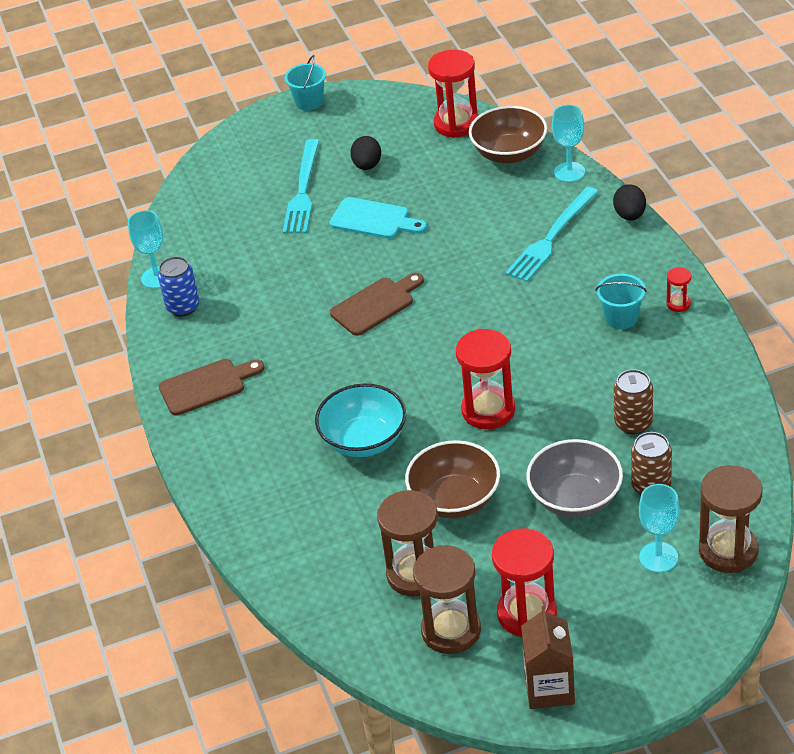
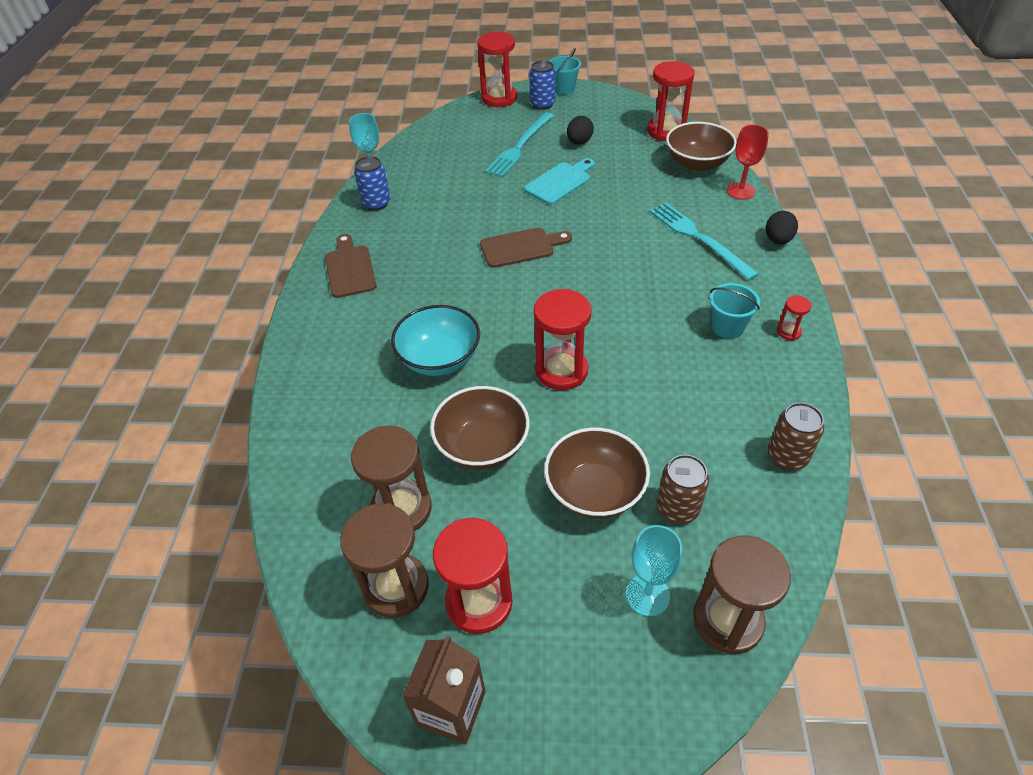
camera: 20 degrees right, 5 degrees up
brown cutting board [159,359,264,416] -> brown cutting board turned 105 degrees counterclockwise [325,234,377,298]
turquoise cutting board [329,197,427,239] -> turquoise cutting board turned 90 degrees counterclockwise [524,158,595,205]
turquoise fork [505,187,599,282] -> turquoise fork turned 90 degrees clockwise [650,203,759,280]
grey bowl [526,439,623,518] -> brown bowl [544,428,650,519]
turquoise goblet [552,105,585,182] -> red goblet [727,125,769,200]
brown can [614,369,653,435] -> brown can moved to [768,403,824,471]
none -> red hourglass [477,32,517,107]
none -> blue can [529,60,556,110]

